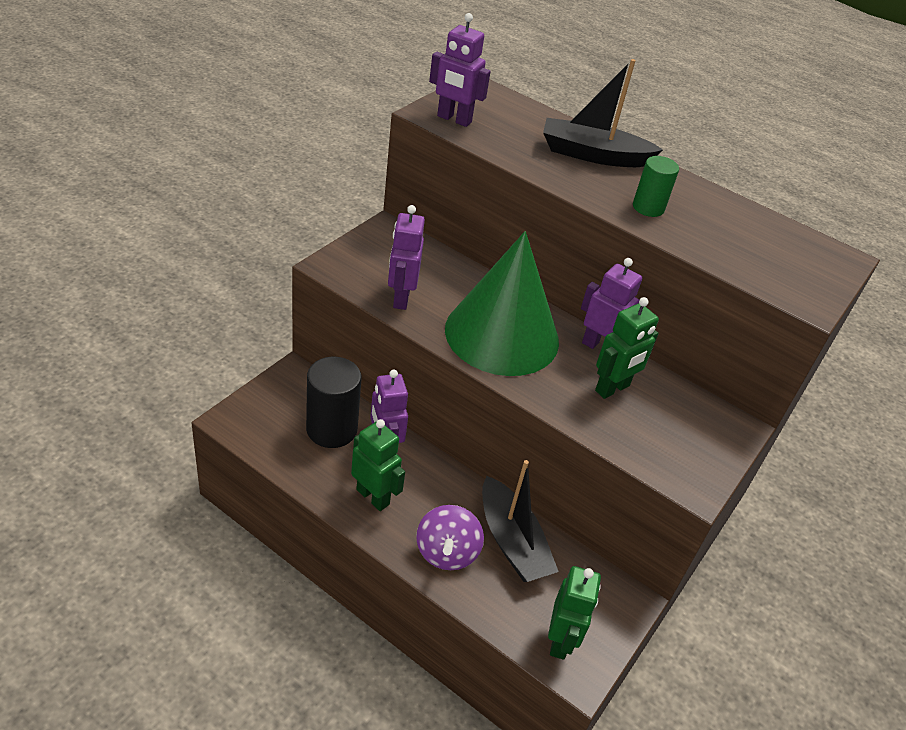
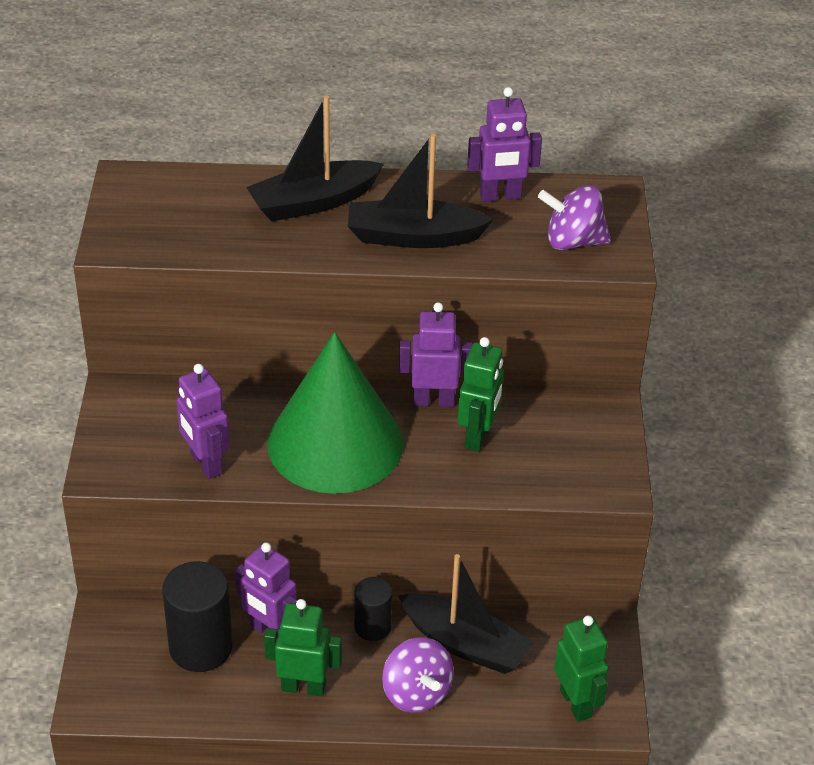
camera: 30 degrees left, 0 degrees up
purple robot [429,13,491,127] -> purple robot moved to [467,87,542,202]
green cylinder [633,156,679,217] -> black boat [348,134,494,248]
none -> black cylinder [354,577,392,641]
none -> purple spinning top [538,185,611,250]

